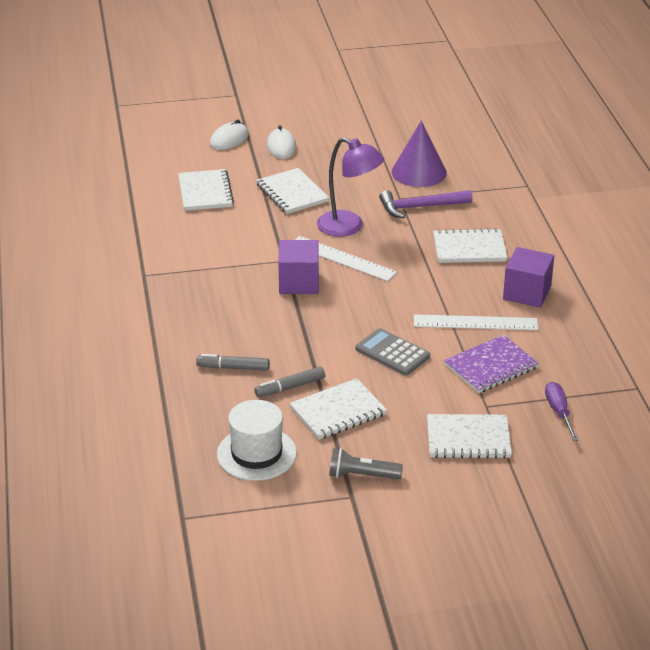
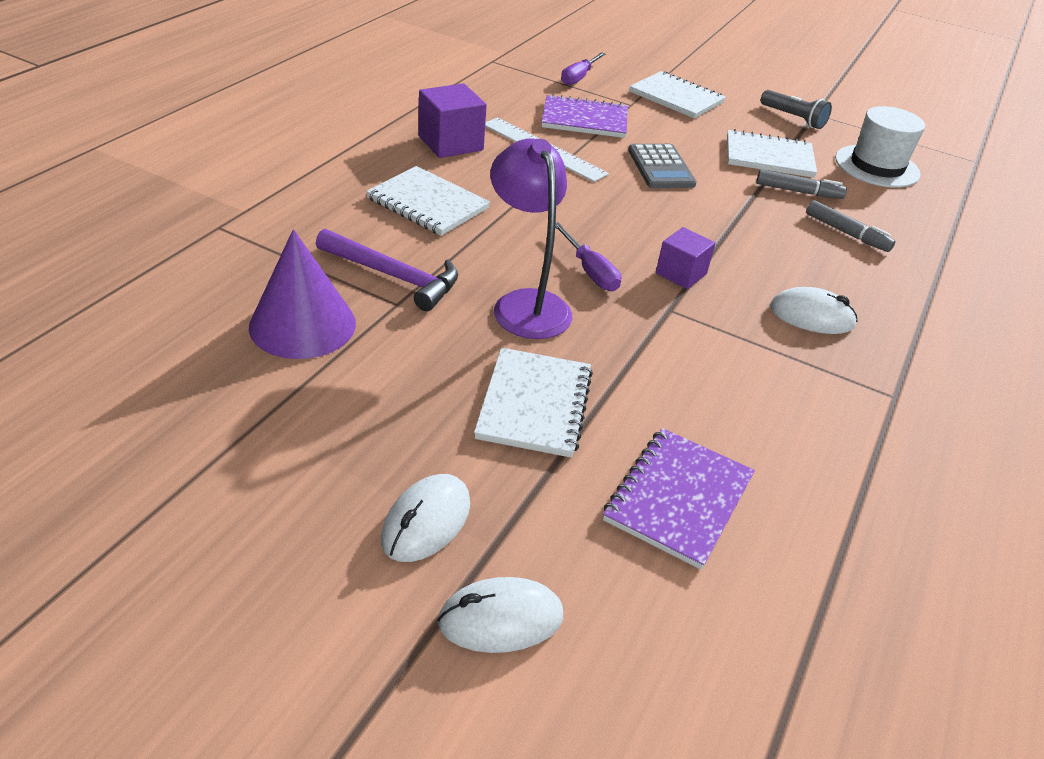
camera: 145 degrees left, 5 degrees up
white notebook [178,169,234,211] -> purple notebook [603,428,755,569]
purple cube [278,240,319,294] -> purple cube [656,227,715,289], size x0.65
white ruler [295,236,397,281] -> purple screwdriver [555,222,621,291]
none -> white mouse [770,287,858,334]

